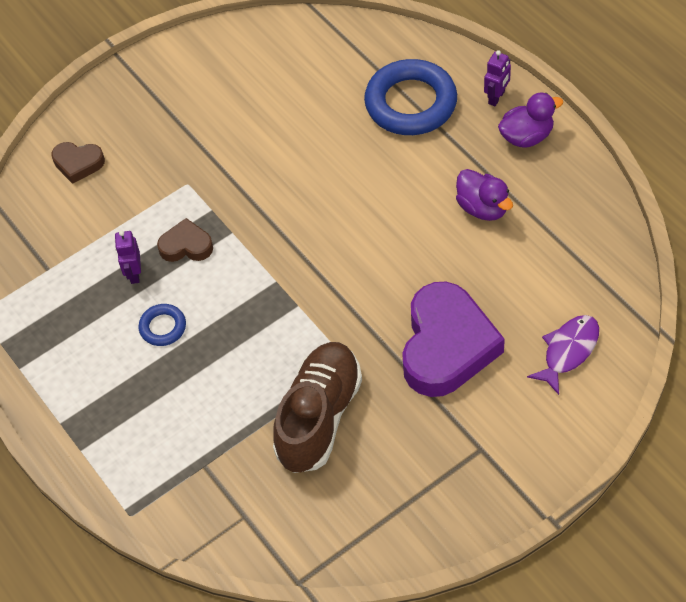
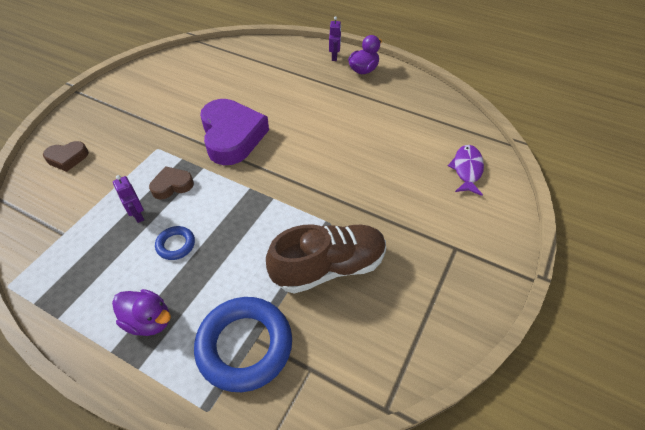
camera: 30 degrees left, 5 degrees down
brown shoe [273,342,362,473] -> brown shoe turned 75 degrees clockwise [266,224,386,294]
blue ring [364,59,457,135] -> blue ring moved to [194,297,292,392]
purple heart [402,282,505,397] -> purple heart moved to [200,99,269,165]
purple duck [456,169,513,221] -> purple duck moved to [112,289,171,336]

